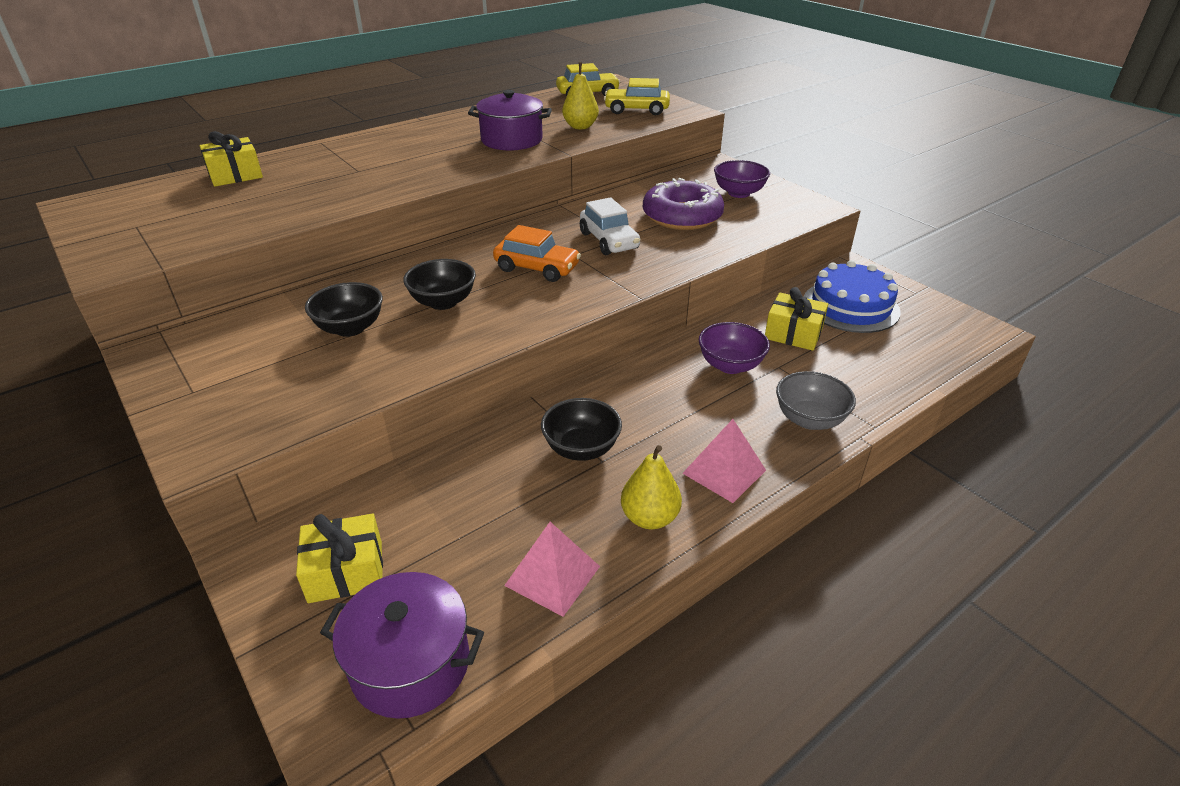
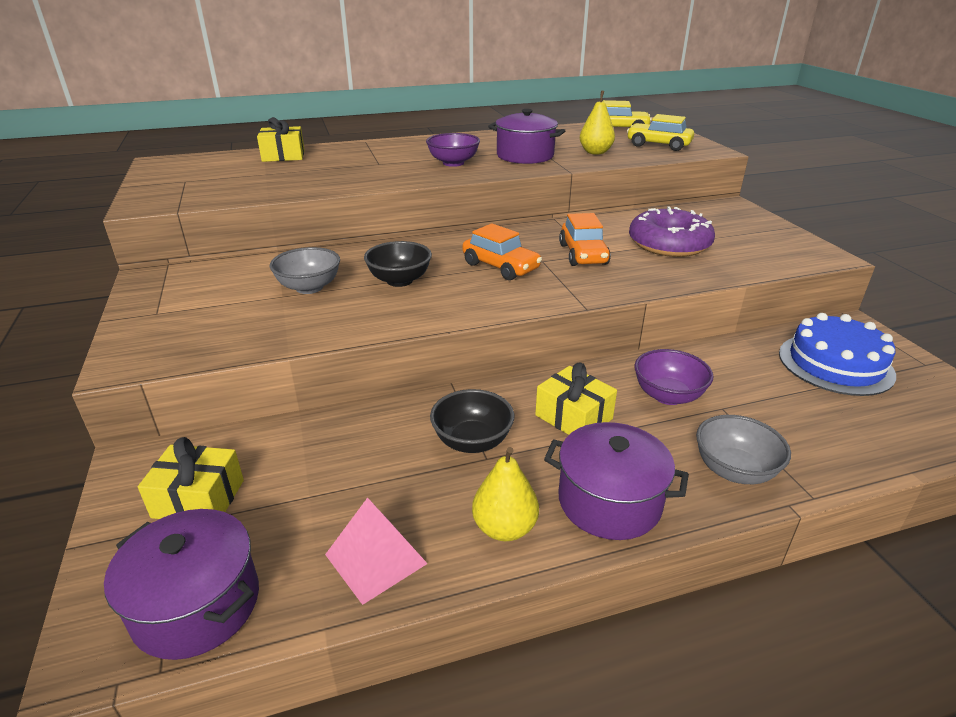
camera: 20 degrees right, 5 degrees down
black bowl [305,282,383,337] -> grey bowl [270,247,340,294]
white car [580,197,640,255] -> orange car [559,213,611,266]
pink pyramid [682,419,766,503] -> purple pot [544,422,689,540]
purple bowl [714,160,770,198] -> purple bowl moved to [426,133,480,167]
yellow gift [765,287,828,351] -> yellow gift moved to [535,363,617,435]

